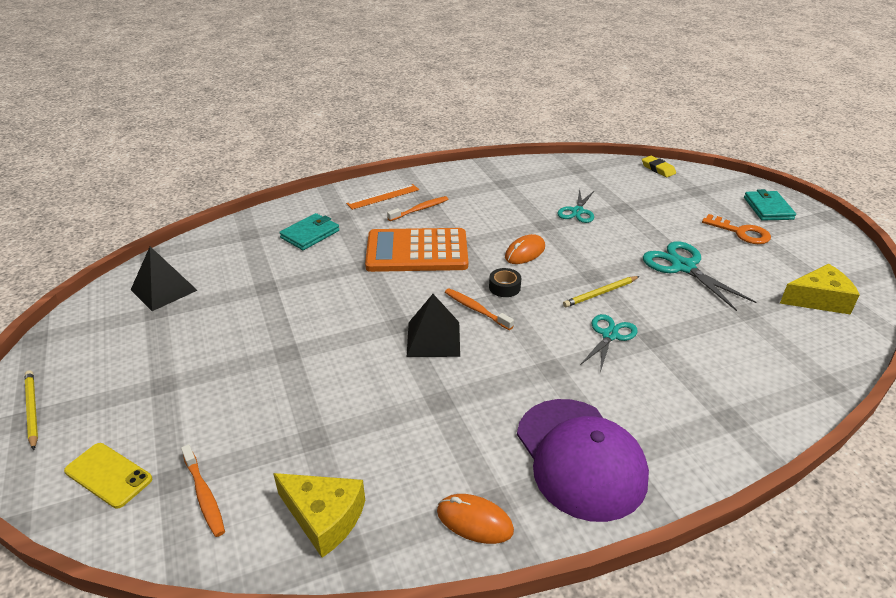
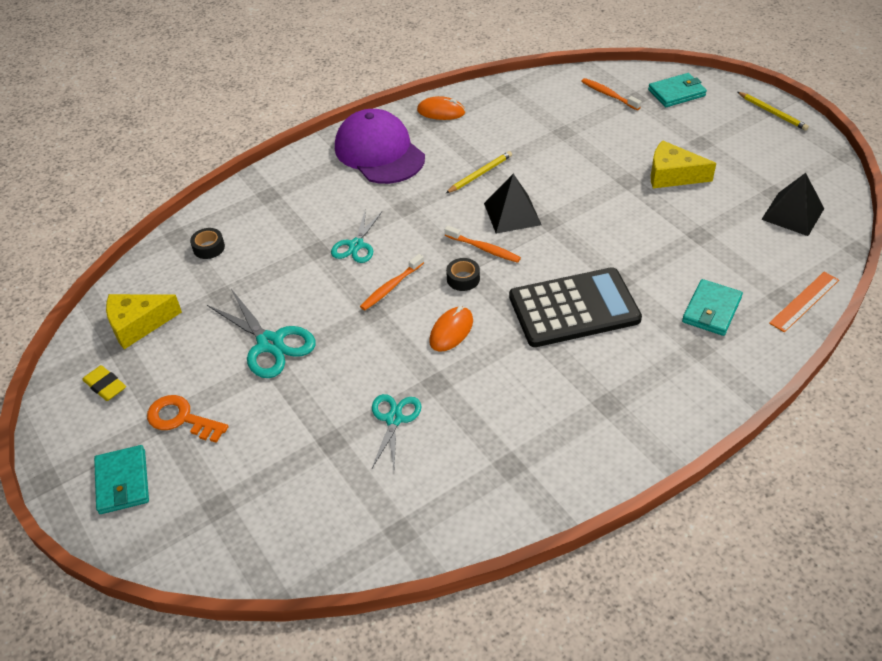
camera: 170 degrees right, 10 degrees up
yellow phone [64,443,152,508] -> turquoise wallet [648,73,707,107]
yellow cheese [273,473,365,558] -> yellow cheese moved to [651,140,716,188]
orange ruler [346,184,419,210] -> orange ruler moved to [769,272,839,332]
orange calculator [365,228,468,272] -> black calculator [509,267,642,347]
orange toothbrush [387,196,448,221] -> orange toothbrush moved to [360,254,424,310]
yellow pencil [563,276,639,307] -> yellow pencil moved to [446,151,512,193]
yellow eraser [642,156,676,177] -> yellow eraser moved to [82,365,126,401]
none -> black tape [190,228,225,259]

